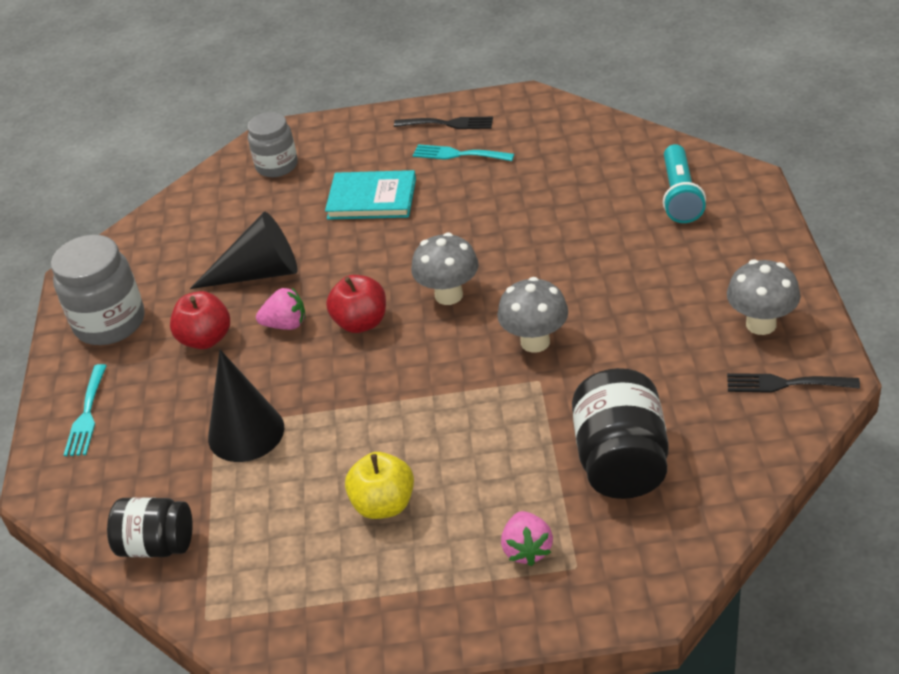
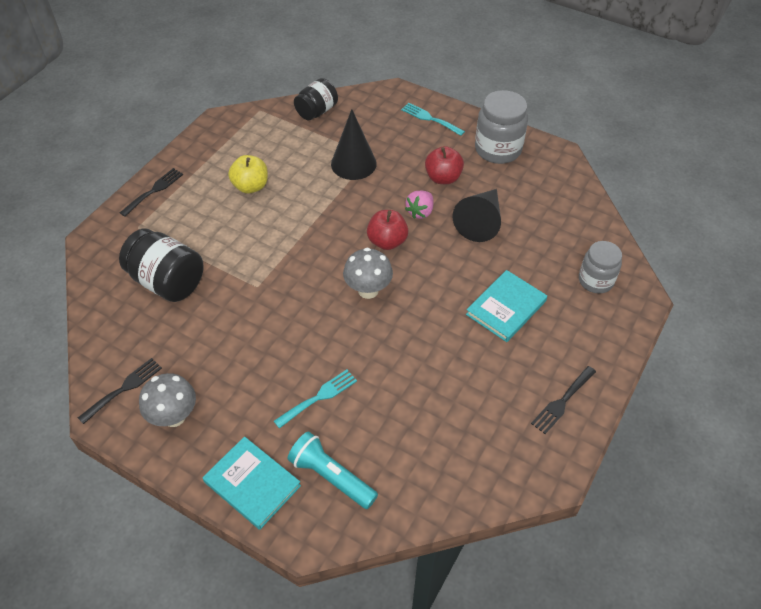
camera: 120 degrees right, 10 degrees up
turquoise fork [413,144,514,161] -> turquoise fork moved to [274,370,357,429]
grey mushroom [497,277,568,353] -> none
pink strawberry [501,511,553,566] -> none
none -> black fork [120,168,183,217]
none -> turquoise book [203,437,301,530]

